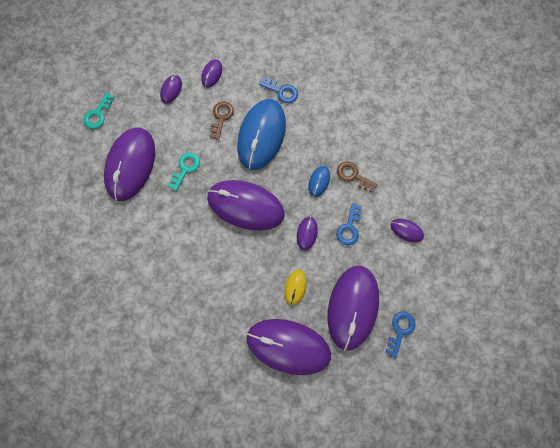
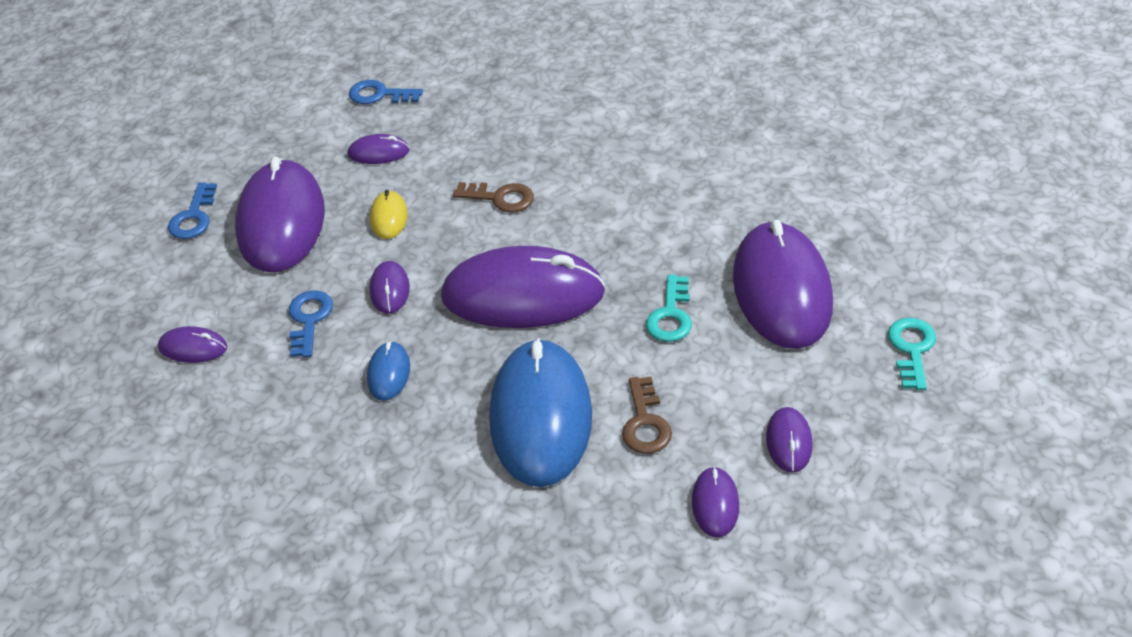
camera: 165 degrees right, 30 degrees down
purple mouse [247,319,331,375] -> purple mouse [348,134,410,164], size x0.43
blue key [259,77,298,103] -> blue key moved to [349,80,423,104]
brown key [337,161,378,192] -> brown key moved to [453,182,534,212]

